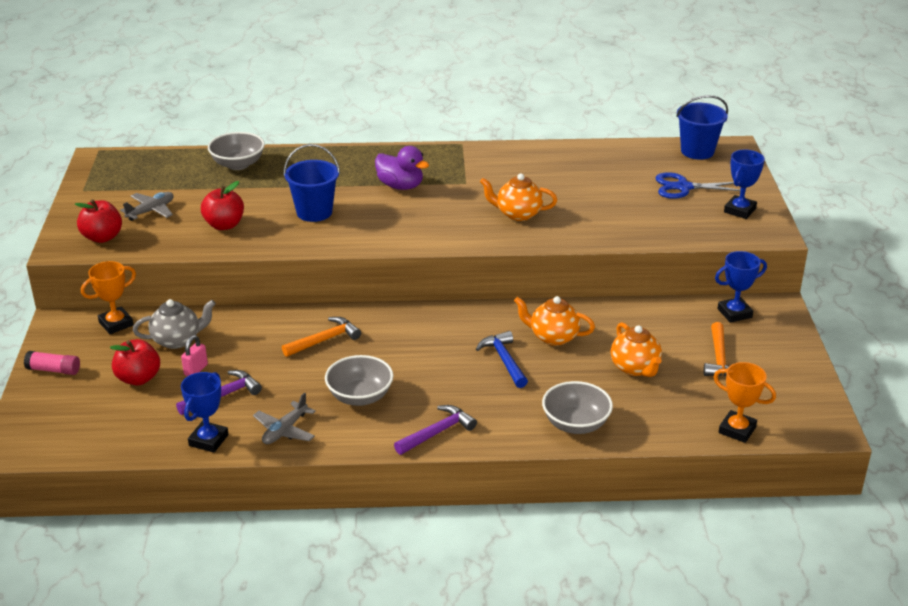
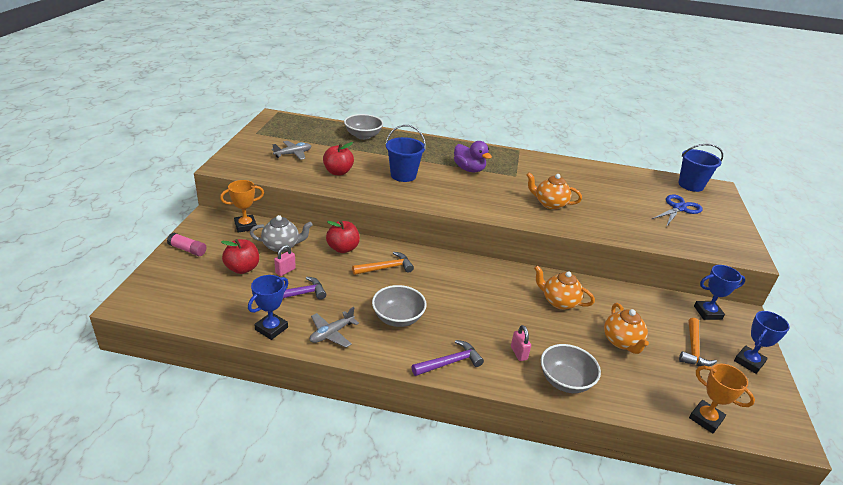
camera: 10 degrees right, 0 degrees up
red apple [74,199,122,243] -> red apple moved to [326,220,360,253]
blue hammer [476,331,528,388] -> none
blue scissors [655,172,746,199] -> blue scissors turned 120 degrees clockwise [652,195,703,227]
blue trophy [724,150,765,219] -> blue trophy moved to [734,311,790,374]
none -> pink padlock [511,325,531,361]

